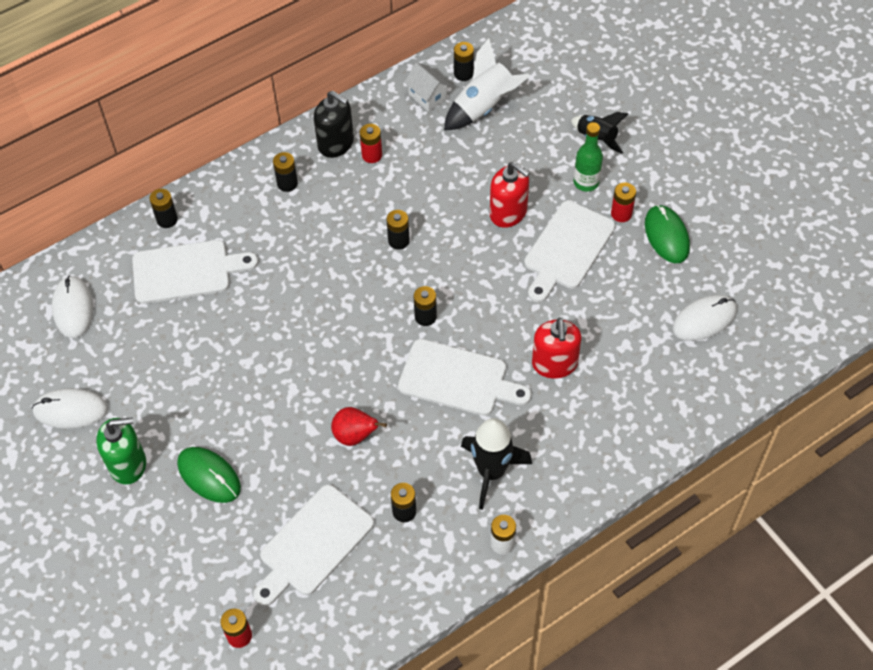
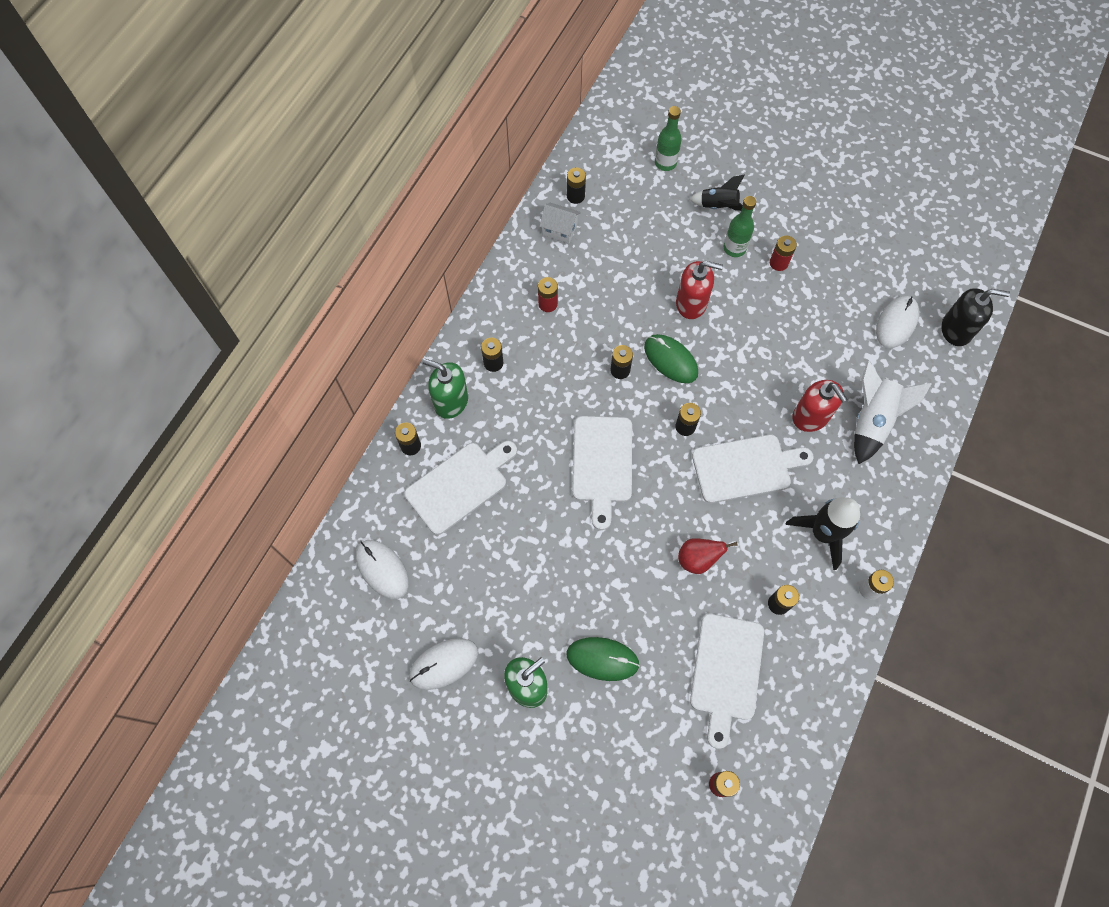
camera: 30 degrees left, 10 degrees up
black soap dispenser [314,91,354,158] -> black soap dispenser moved to [941,288,1010,346]
white rocket [444,38,530,130] -> white rocket moved to [854,360,932,464]
white cutting board [524,201,616,303] -> white cutting board moved to [573,416,632,530]
green mouse [645,205,690,263] -> green mouse moved to [644,334,698,383]
none -> green soap dispenser [423,359,468,419]
none -> green bottle [655,106,682,171]

